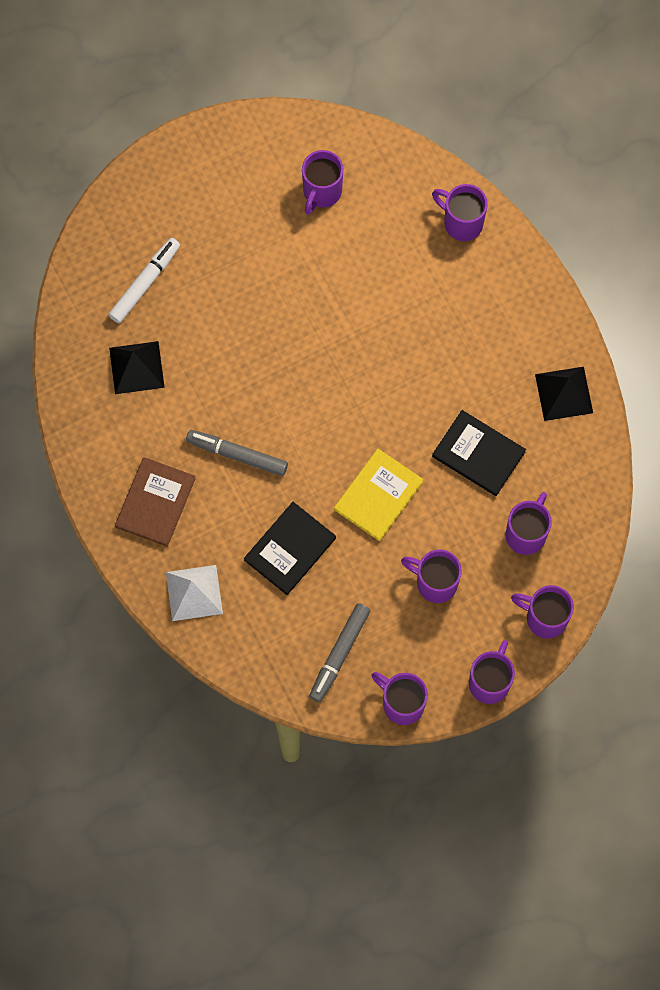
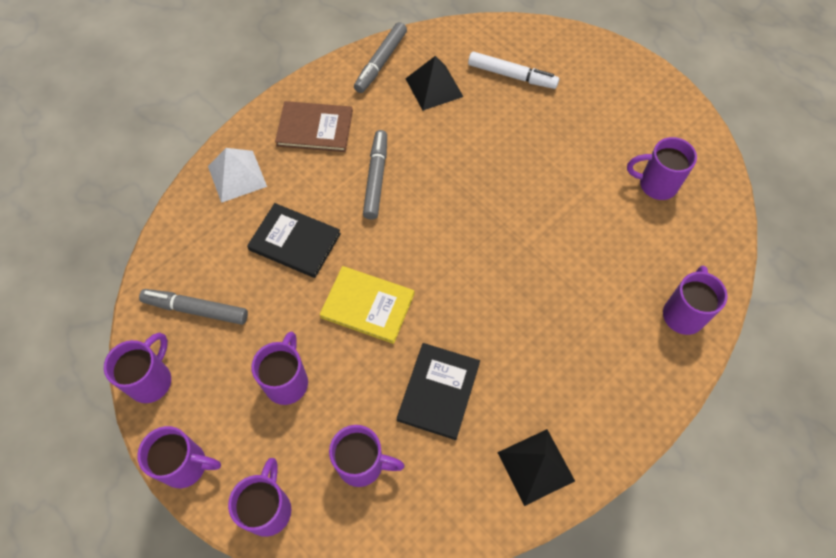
camera: 75 degrees right, 10 degrees down
none -> grey marker [354,22,407,93]

